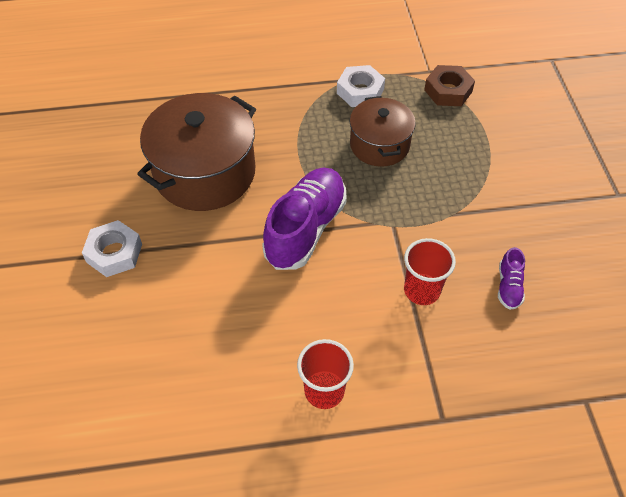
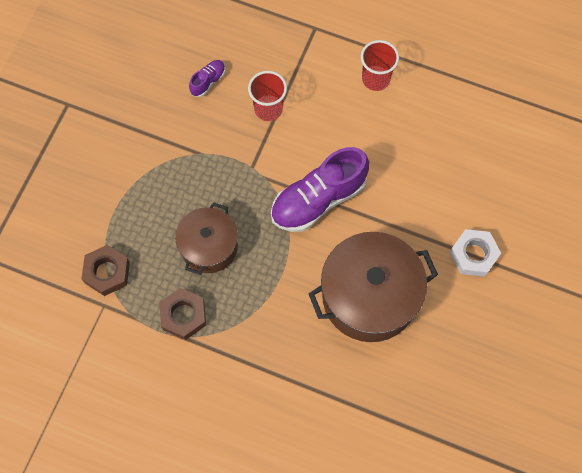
camera: 150 degrees left, 15 degrees up
white nut [337,65,385,107] -> brown nut [159,288,206,340]

